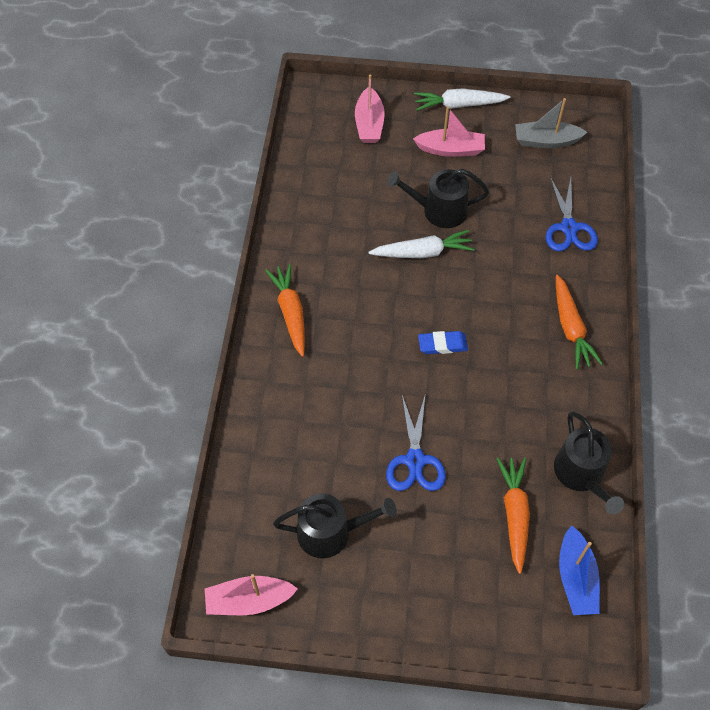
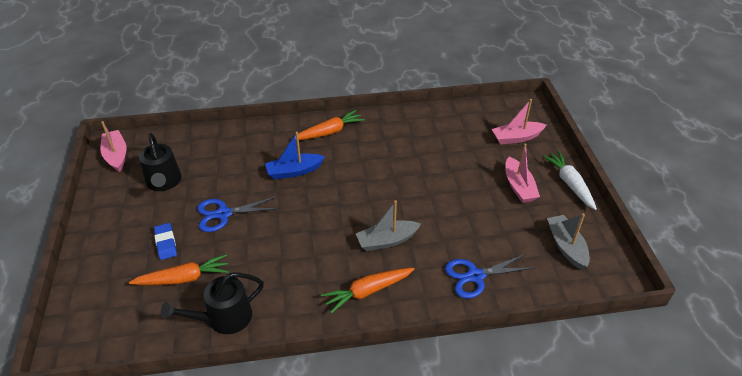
camera: 75 degrees right, 15 degrees down
white carrot [368,230,475,258] -> none
black watering can [387,169,489,228] -> none
blue eraser [418,331,468,354] -> blue eraser moved to [154,223,177,260]
blue boat [559,525,600,615] -> blue boat moved to [265,132,325,179]
none -> grey boat [356,200,421,251]

